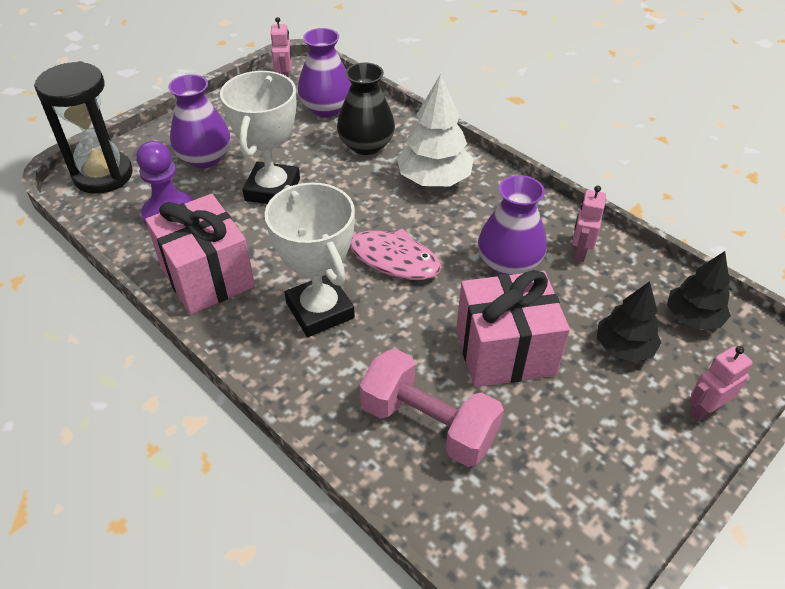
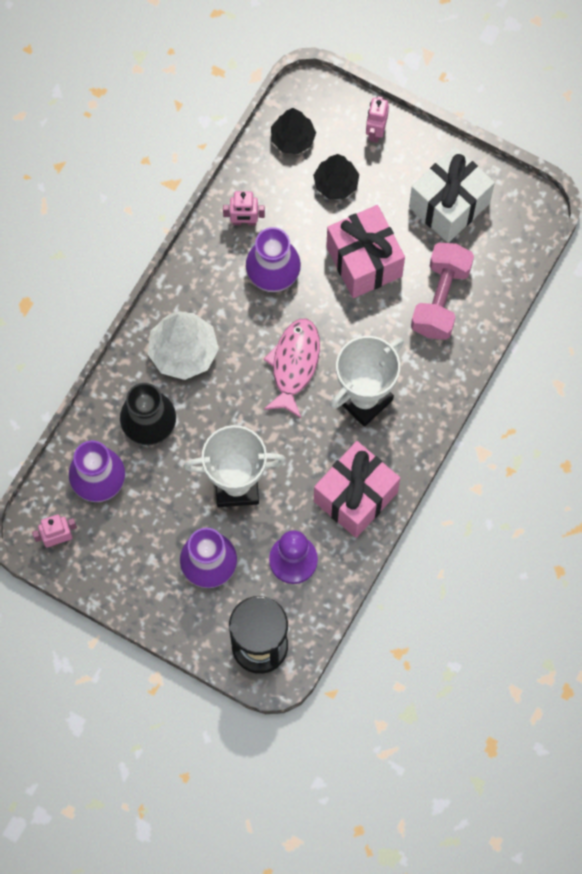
camera: 105 degrees left, 25 degrees up
pink robot [689,346,753,421] -> pink robot turned 60 degrees clockwise [366,96,389,143]
none -> white gift [409,146,495,243]

